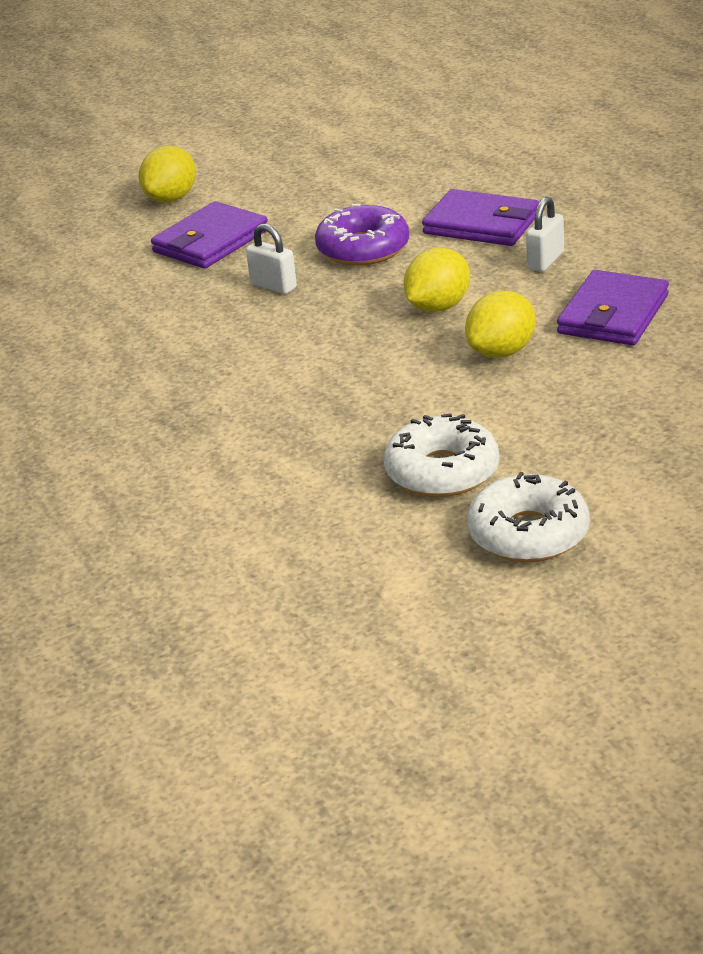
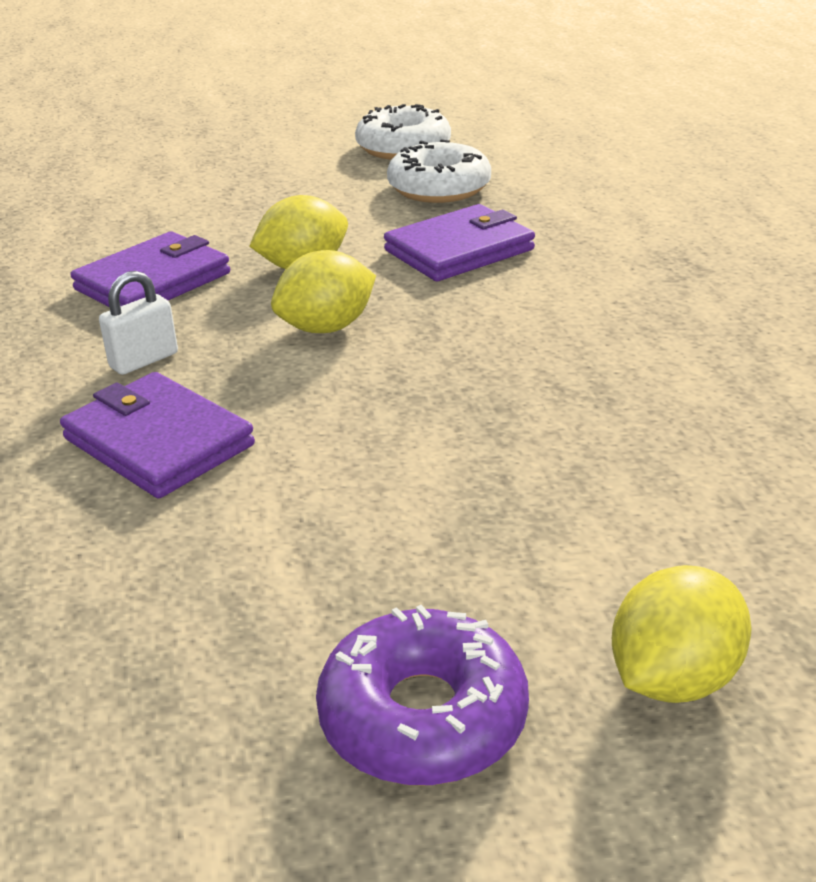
camera: 165 degrees left, 0 degrees up
purple wallet [151,201,268,269] -> purple wallet moved to [384,204,535,281]
white padlock [246,224,297,294] -> none
purple donut [315,204,409,266] -> purple donut moved to [316,605,529,786]

